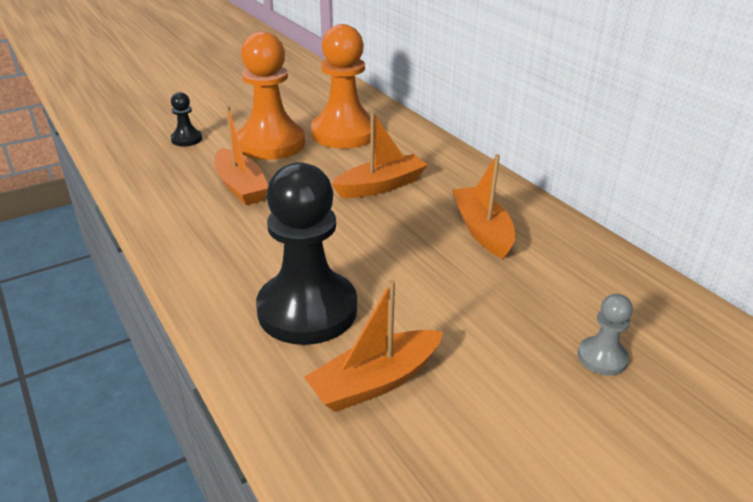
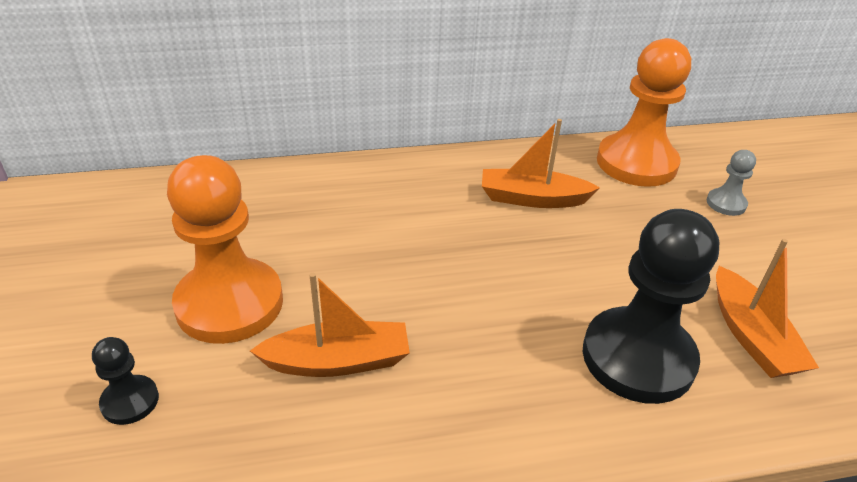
camera: 70 degrees left, 5 degrees up
orange pawn [311,24,375,148] -> orange pawn moved to [597,38,691,187]
orange boat [332,112,428,198] -> none

